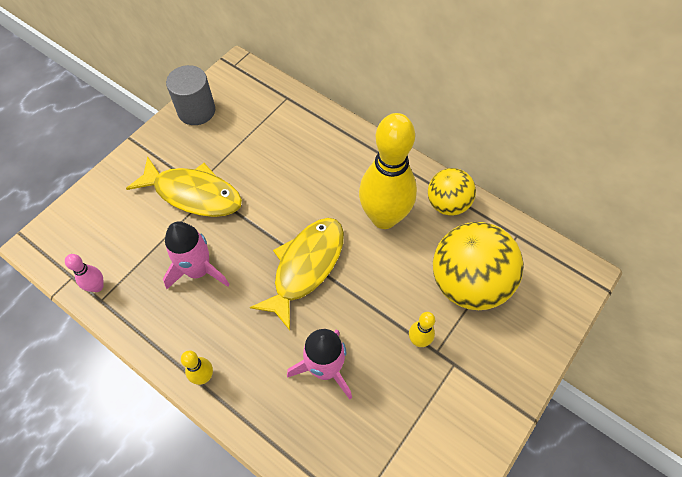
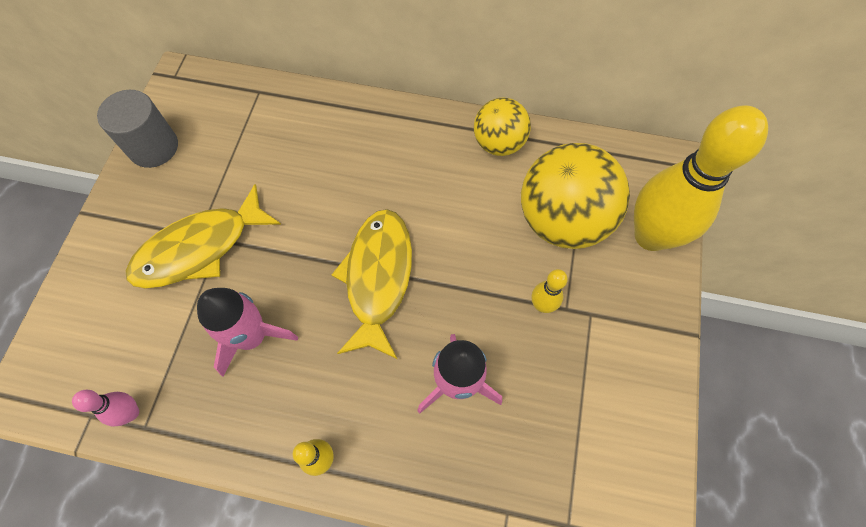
camera: 25 degrees left, 5 degrees up
yellow fish [126,156,242,217] -> yellow fish turned 150 degrees clockwise [126,184,281,289]
yellow bowling pin [359,113,417,229] -> yellow bowling pin moved to [634,105,768,251]

